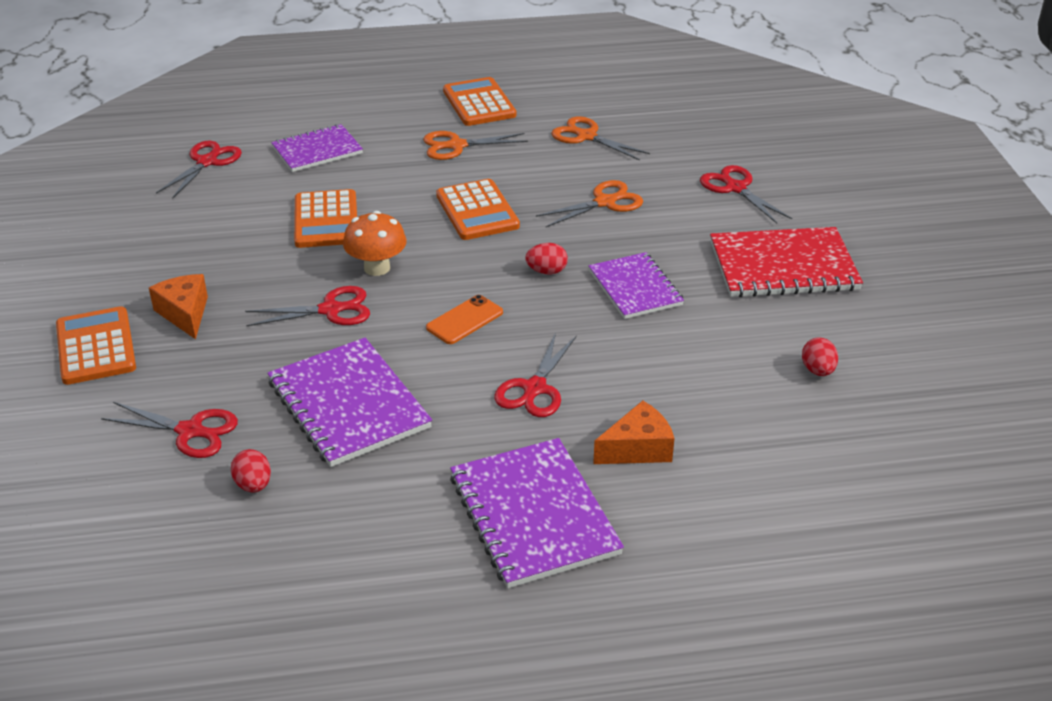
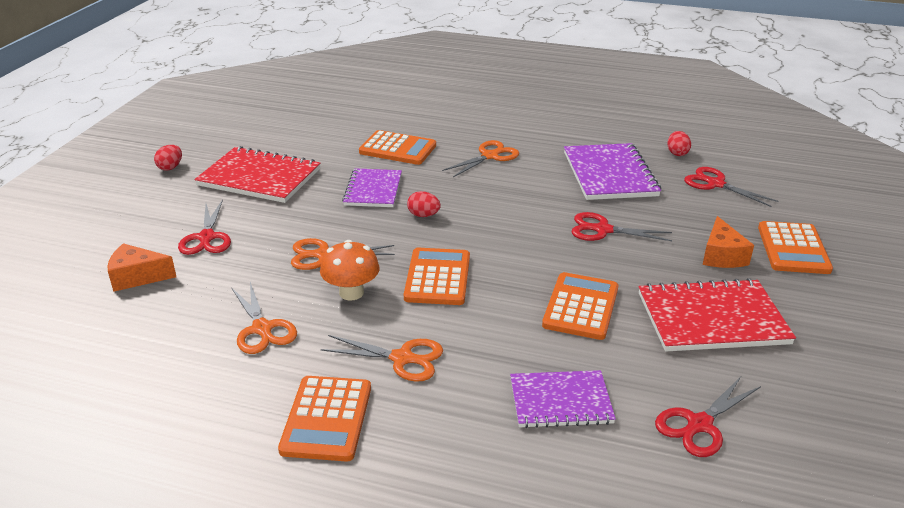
camera: 155 degrees left, 5 degrees down
orange mushroom [343,211,407,276] -> orange mushroom moved to [320,240,380,300]
orange phone [426,295,503,344] -> none
purple notebook [450,438,624,588] -> none
red scissors [494,332,577,417] -> orange scissors [442,140,519,177]
orange cheese [593,400,674,464] -> orange cheese moved to [108,243,176,292]
red egg [802,337,838,376] -> red egg moved to [154,145,182,171]
none -> orange calculator [359,130,436,165]
none -> red notebook [639,278,796,352]

